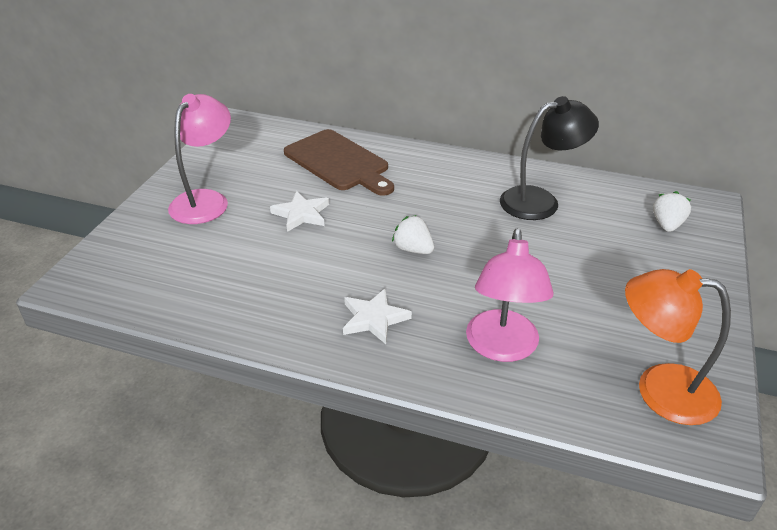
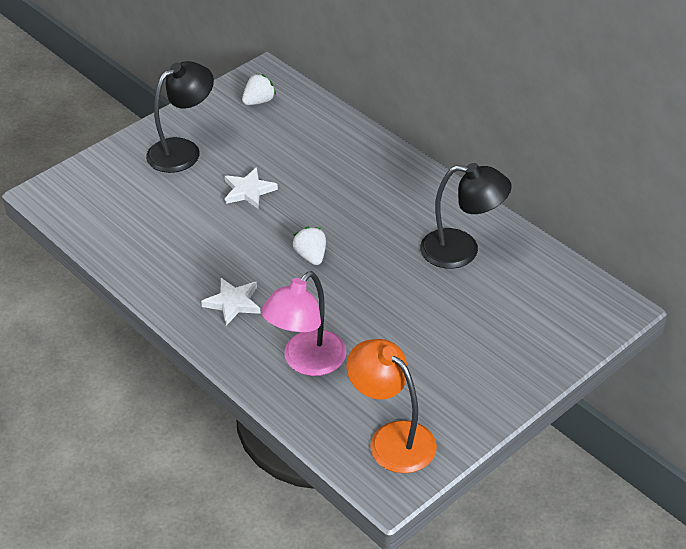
camera: 30 degrees right, 5 degrees up
pink lamp [168,94,231,224] -> black lamp [146,61,214,173]
brown cutting board [284,129,394,196] -> none
white strawberry [653,191,691,232] -> white strawberry moved to [242,74,276,105]

